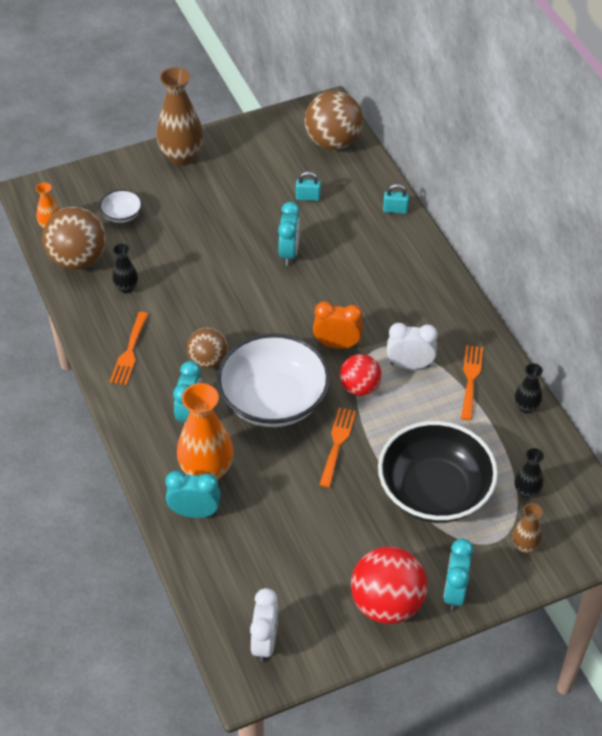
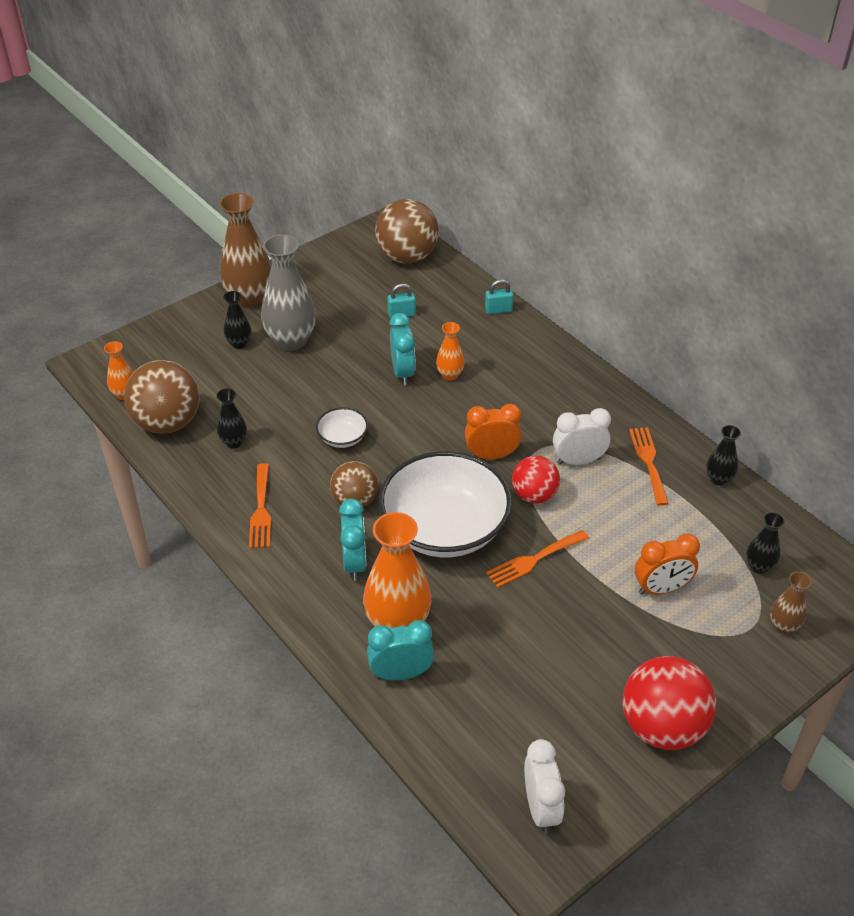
camera: 15 degrees left, 5 degrees down
white bowl [99,189,142,223] -> white bowl moved to [316,408,368,448]
orange fork [319,408,356,487] -> orange fork turned 120 degrees counterclockwise [486,530,589,588]
black bowl [378,421,498,523] -> orange clock [635,534,700,595]
turquoise clock [443,539,474,611] -> none
none -> black vase [224,291,251,349]
none -> grey vase [261,234,316,351]
none -> orange vase [436,322,465,380]

